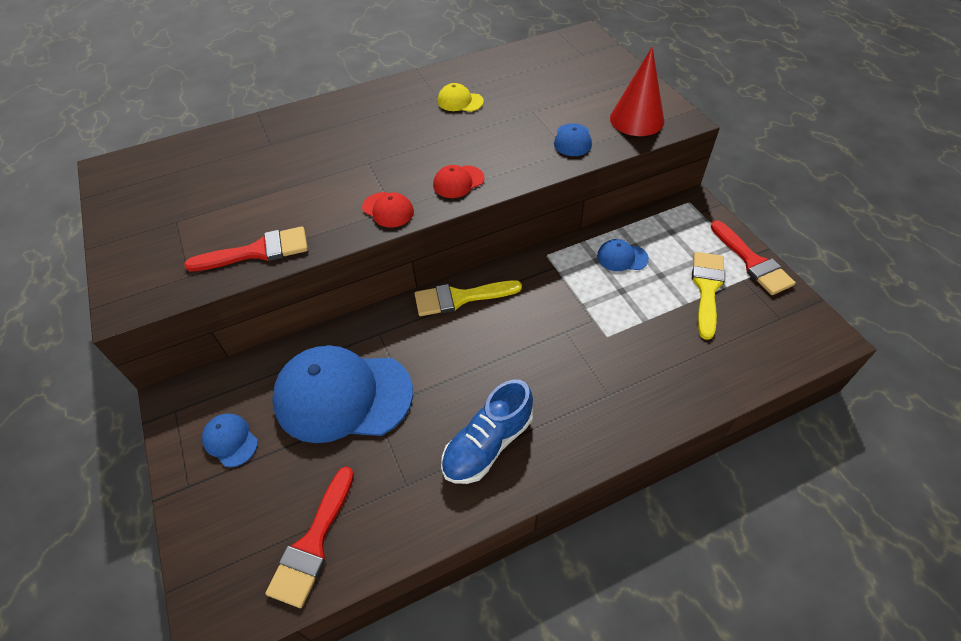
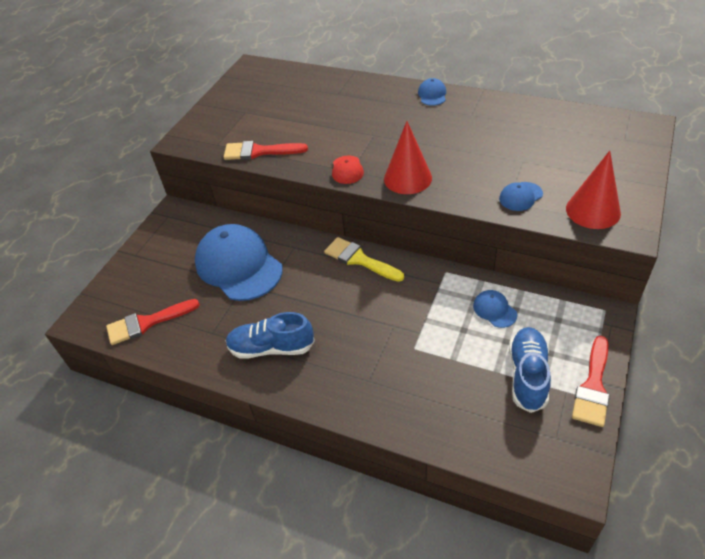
camera: 50 degrees right, 5 degrees down
red brush [184,226,308,272] -> red brush turned 150 degrees clockwise [224,141,308,160]
blue cap [202,413,258,467] -> blue cap moved to [418,78,446,106]
red cap [433,165,485,198] -> red cone [384,121,432,194]
yellow cap [437,83,484,112] -> none
yellow brush [692,252,725,340] -> blue shoe [509,327,551,413]

